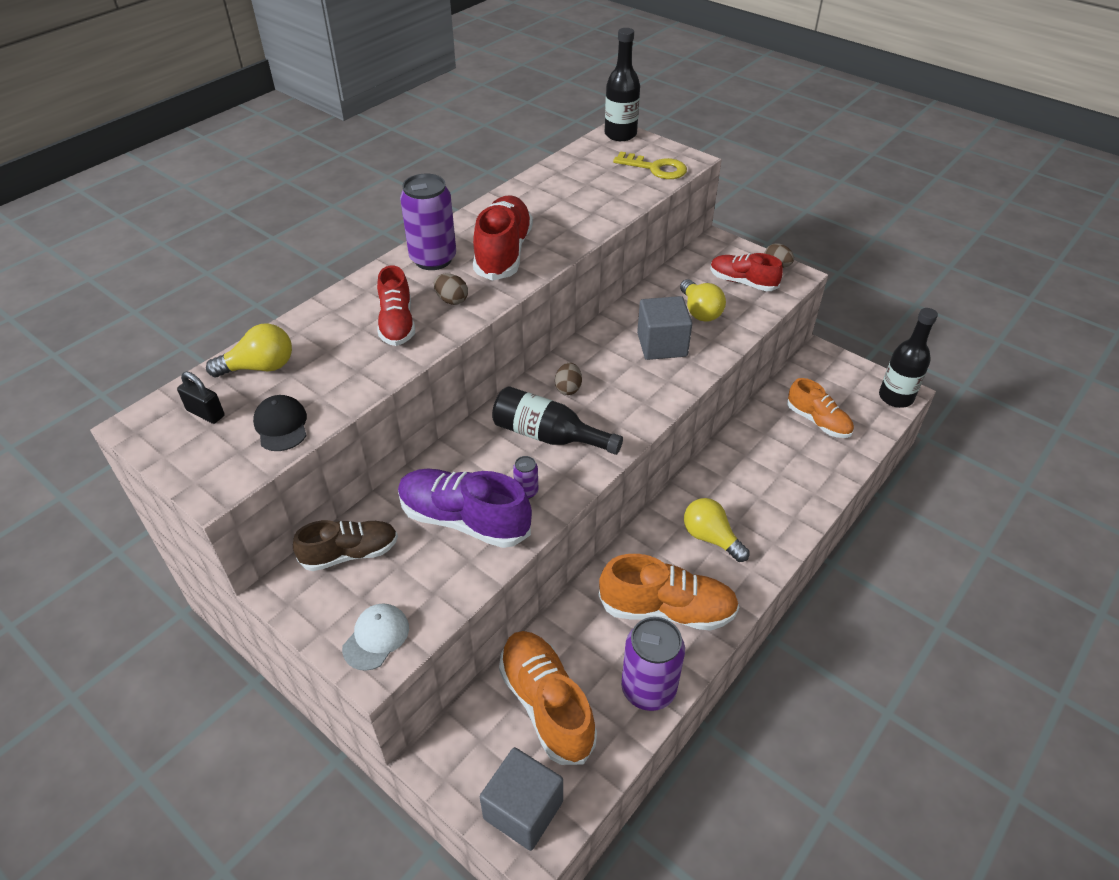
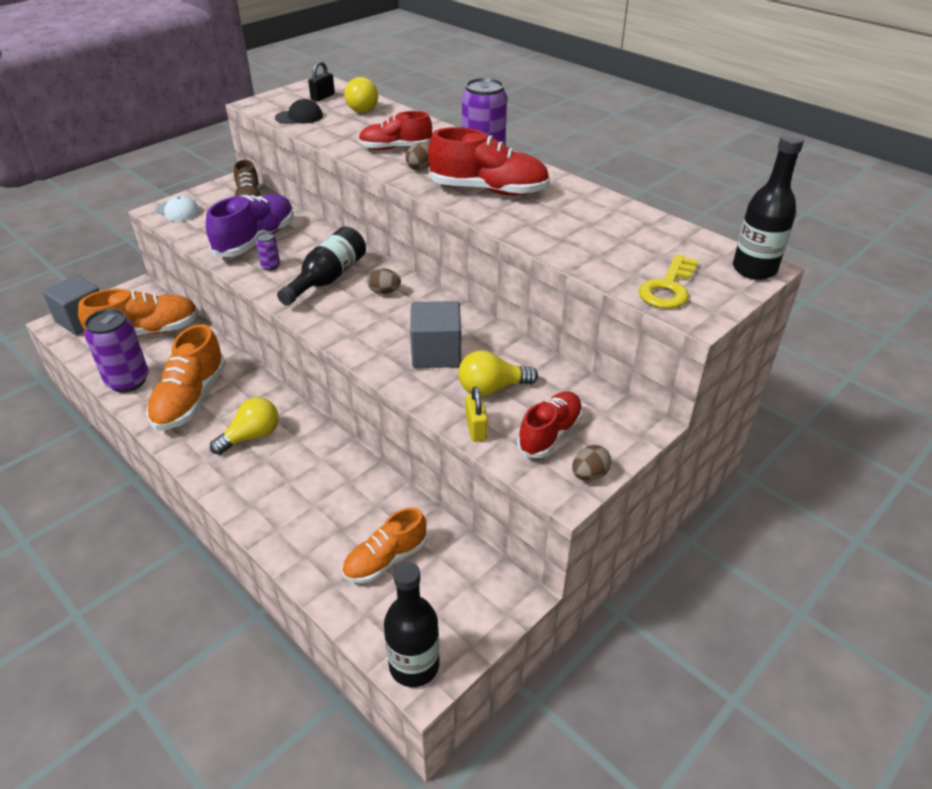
camera: 95 degrees right, 5 degrees down
none -> yellow padlock [466,386,488,442]

